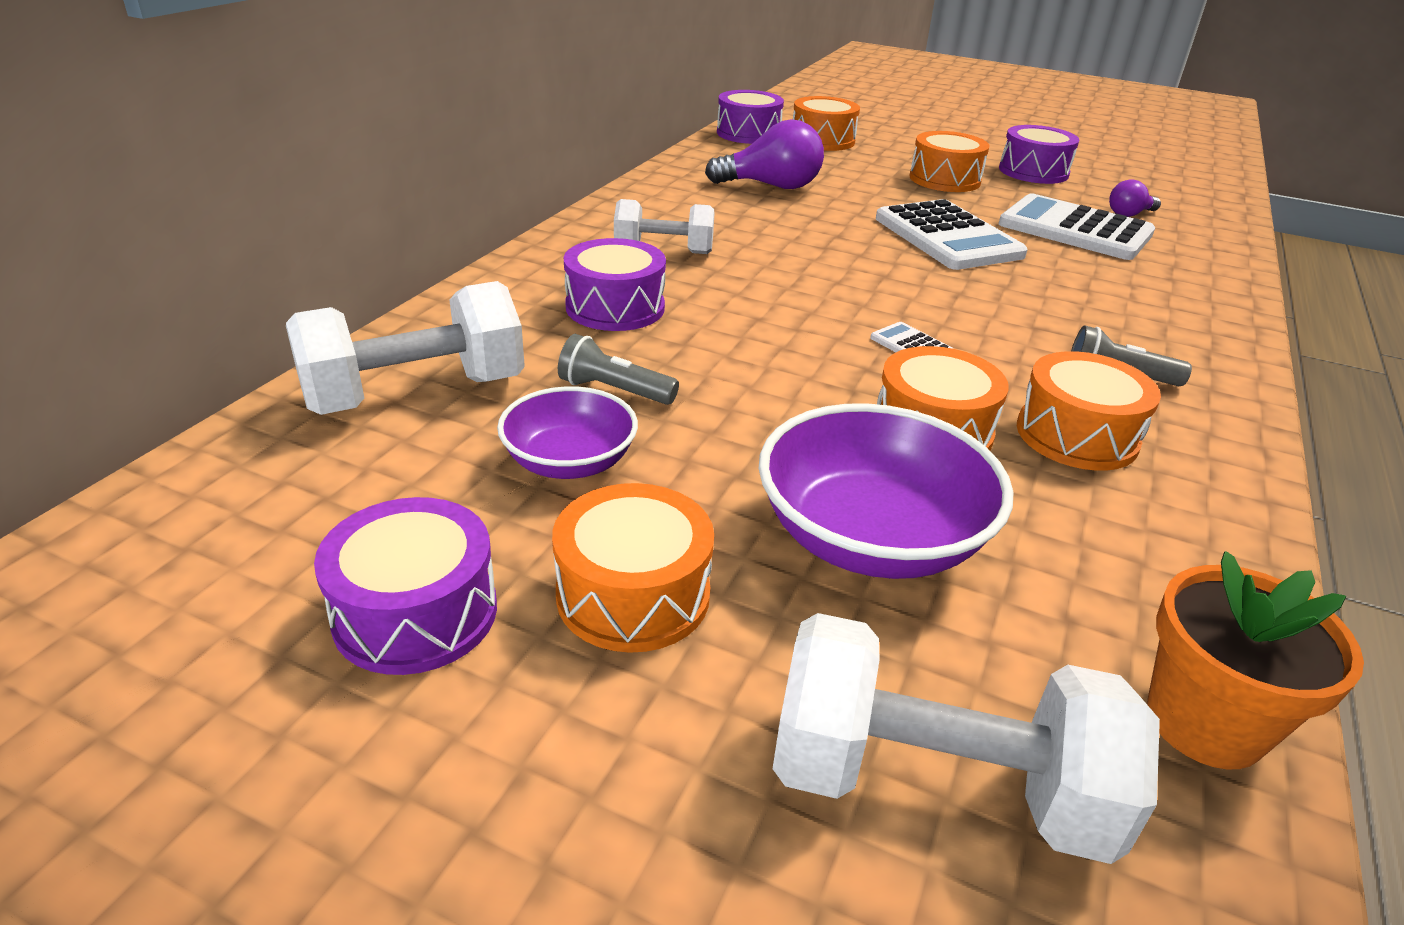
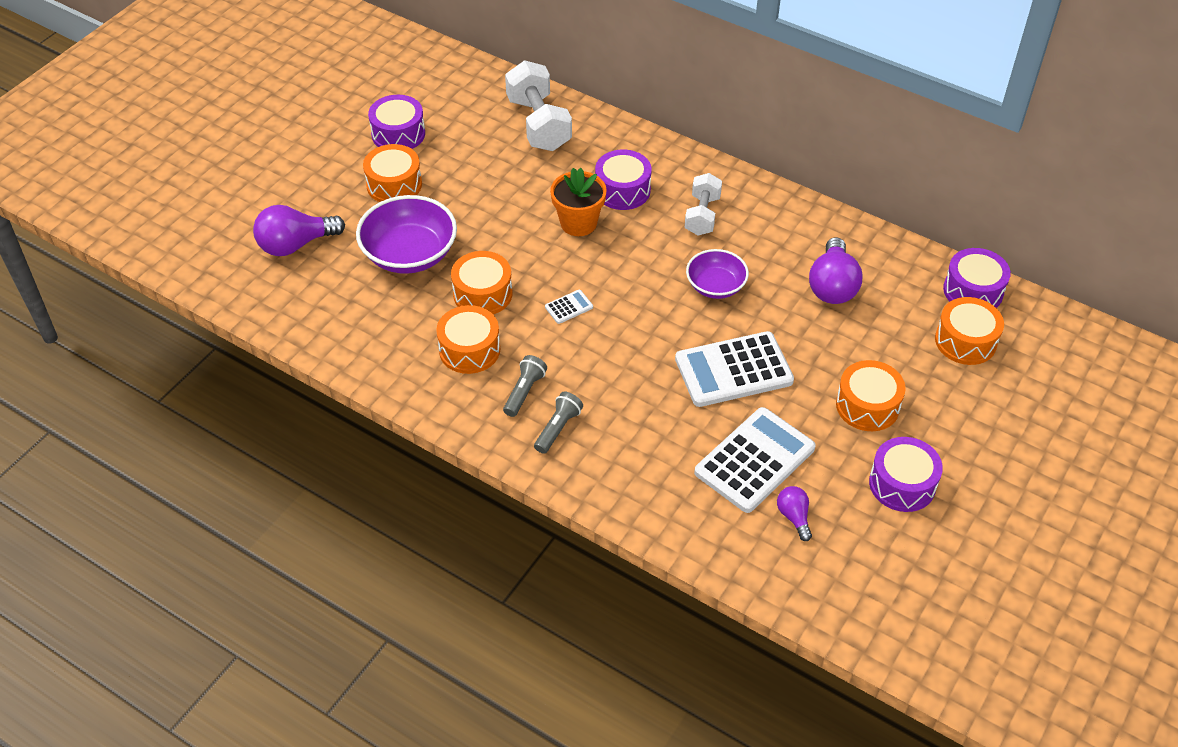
camera: 100 degrees right, 15 degrees up
purple bowl [497,386,638,479] -> purple bowl moved to [686,249,749,299]
grey flashlight [558,334,679,405] -> grey flashlight moved to [534,392,583,454]
white dumbbell [773,613,1160,864] -> purple light bulb [253,205,345,256]
orange flower pot [1147,551,1364,769] -> orange flower pot moved to [550,168,607,236]

